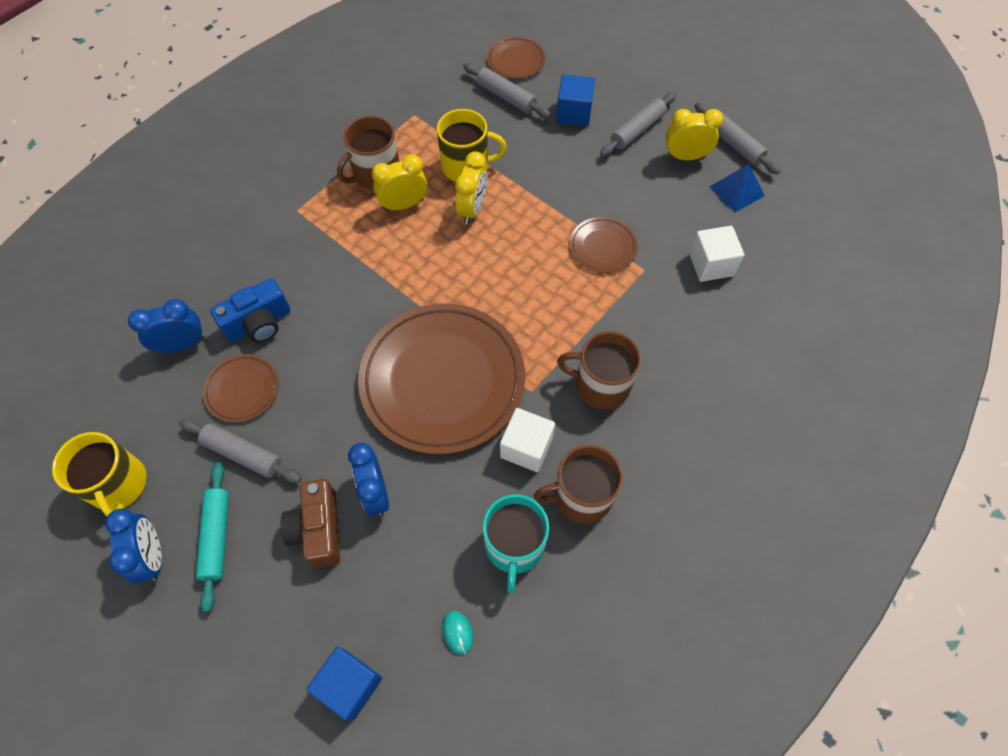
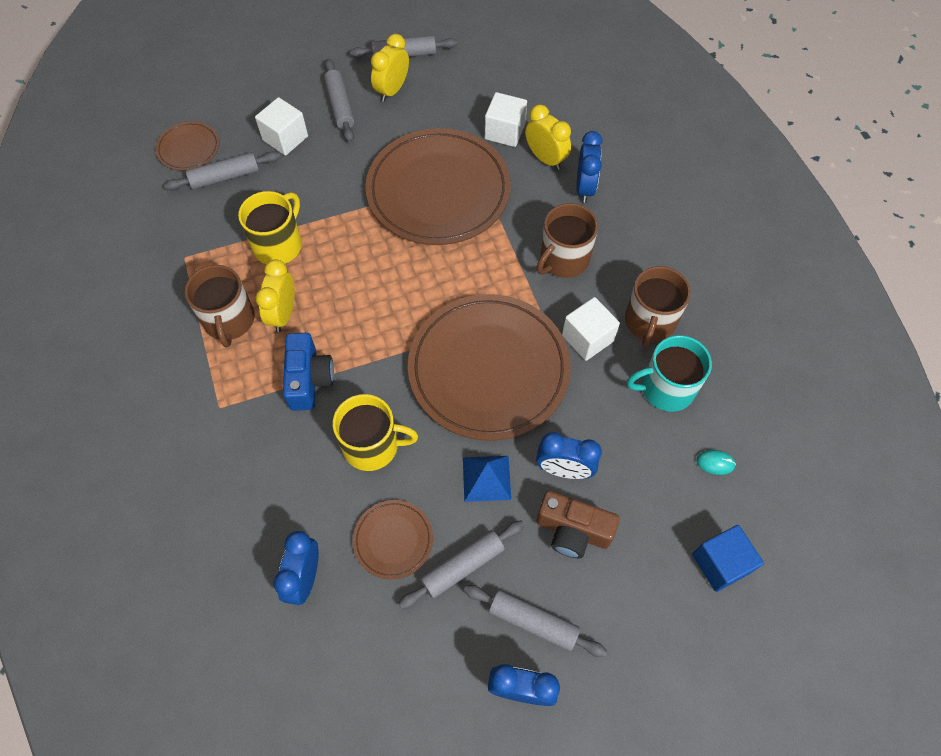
camera: 60 degrees left, 0 degrees up
yellow mug [52,432,147,517] -> yellow mug moved to [333,394,418,471]
turquoise rolling pin [196,462,229,612] -> grey rolling pin [464,585,607,657]
blue camera [210,278,290,343] -> blue camera moved to [283,333,334,411]
yellow clock [455,151,488,224] -> yellow clock moved to [525,104,571,170]
turquoise mug [483,494,549,593] -> turquoise mug turned 135 degrees clockwise [627,335,712,412]
blue cube [556,74,595,126] -> white cube [255,97,308,155]
brown plate [570,217,638,273] -> brown plate [365,128,511,245], size x2.22
blue pyramid [709,164,765,213] -> blue pyramid moved to [463,456,511,502]
none -> blue clock [576,131,603,203]

